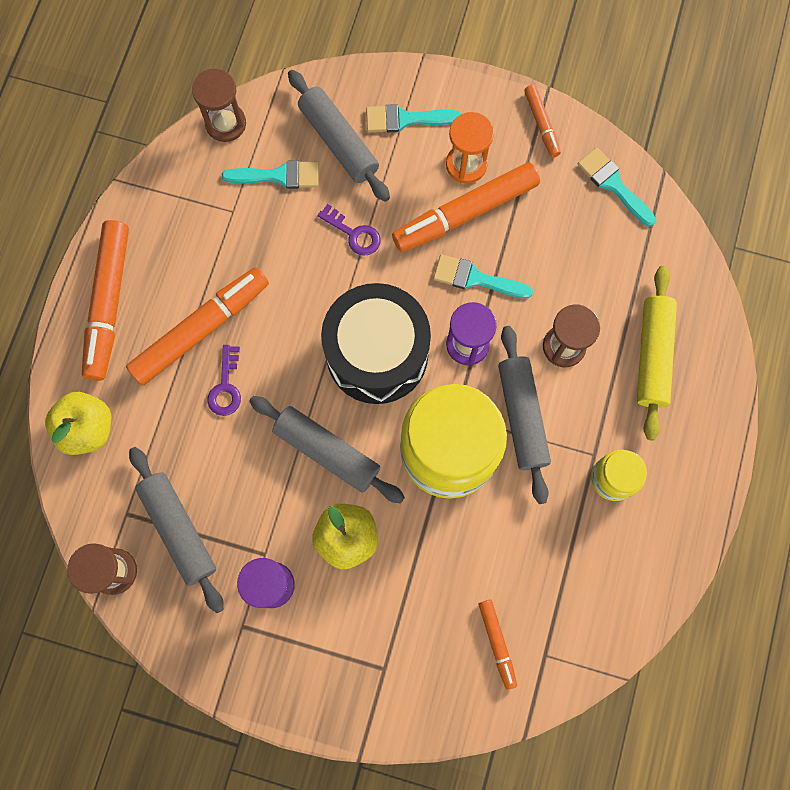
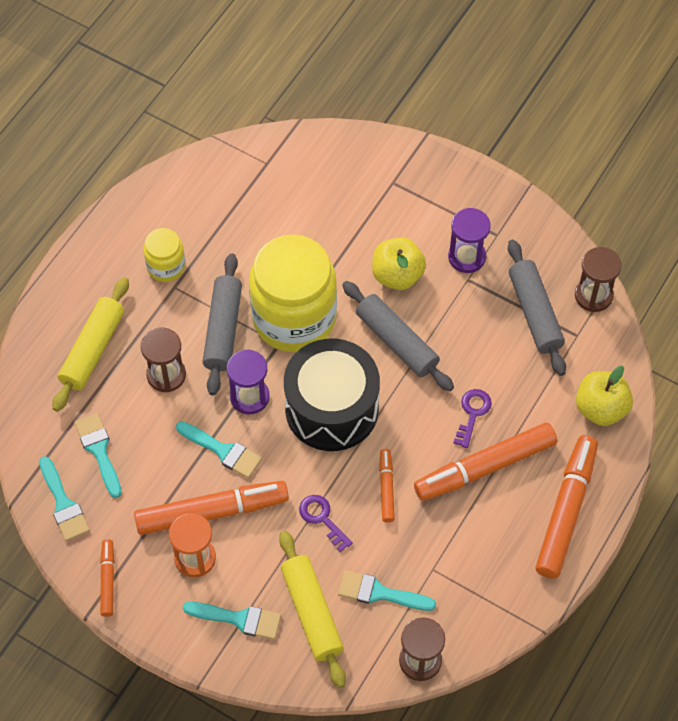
camera: 165 degrees left, 15 degrees down
grey rolling pin [288,70,390,202] -> yellow rolling pin [279,531,346,688]
orange marker [478,600,517,690] -> orange marker moved to [379,449,395,523]
none -> turquoise brush [75,413,122,498]

